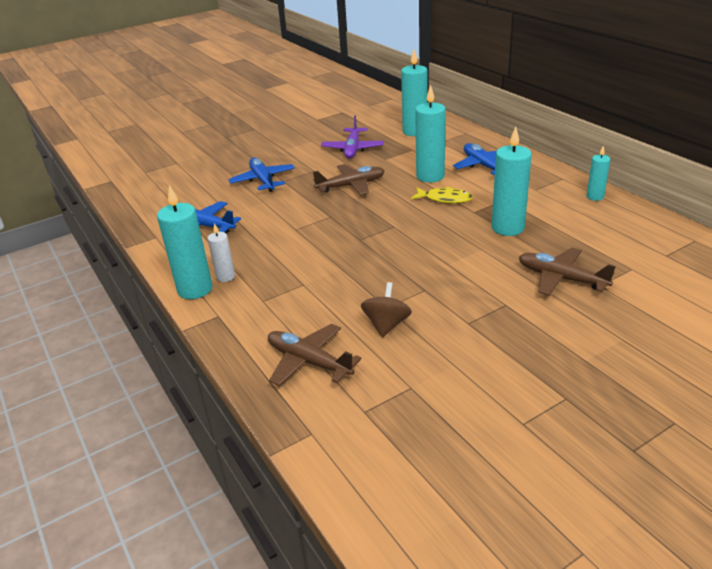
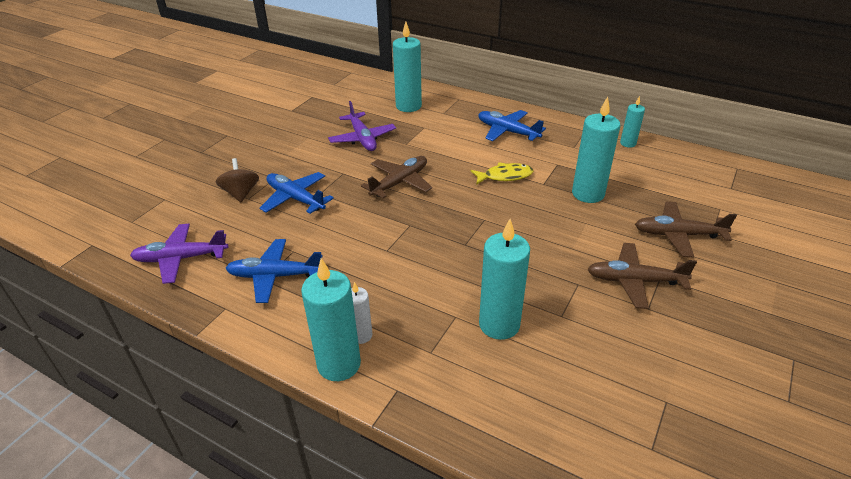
camera: 30 degrees left, 5 degrees up
brown plane [268,324,361,386] -> brown plane moved to [587,243,697,309]
brown spinning top [361,282,412,337] -> brown spinning top moved to [216,158,259,202]
turquoise candle [415,85,446,183] -> turquoise candle moved to [479,219,530,340]
none -> purple plane [130,224,228,284]

